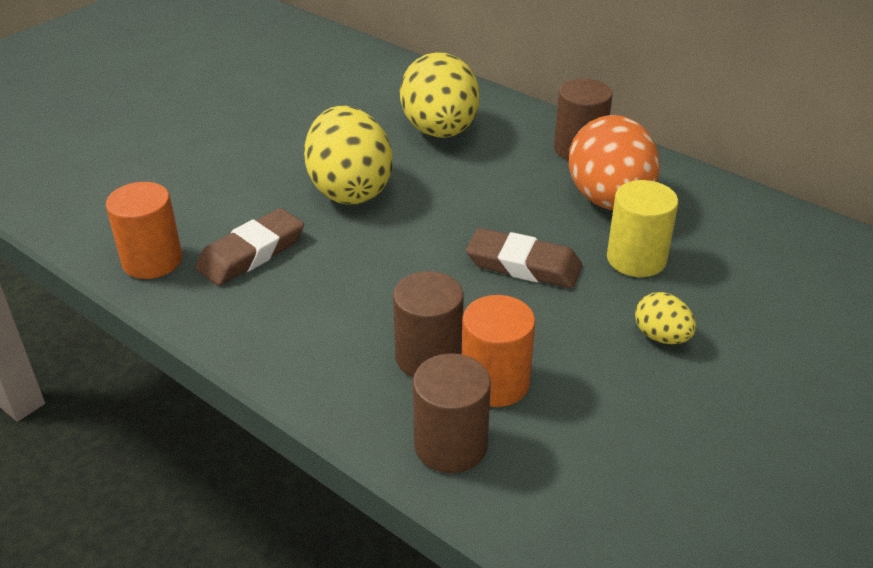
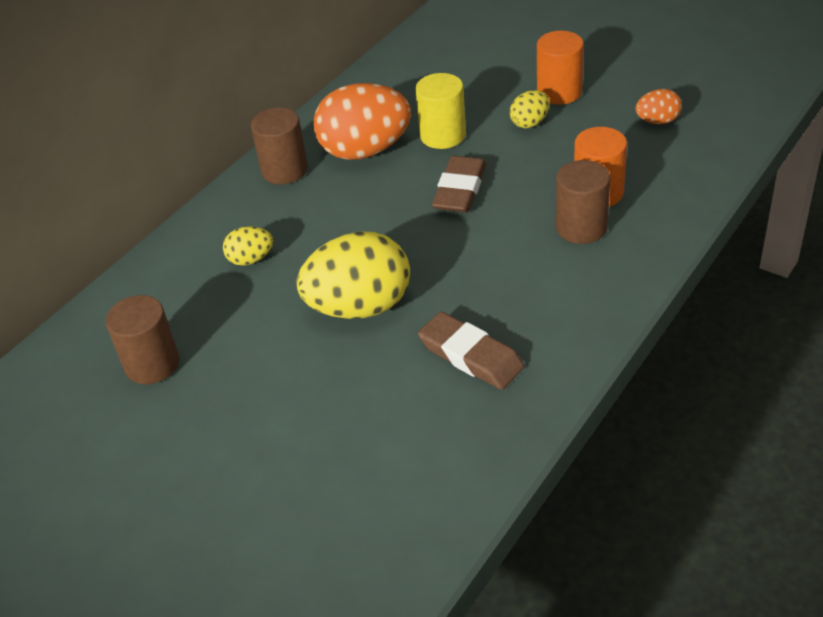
camera: 90 degrees left, 5 degrees up
orange cylinder [106,182,182,279] -> orange cylinder moved to [537,31,584,105]
yellow egg [400,52,479,138] -> yellow egg [223,226,273,266], size x0.47
brown cylinder [413,353,491,473] -> brown cylinder moved to [106,295,179,384]
none -> orange egg [636,89,682,124]

